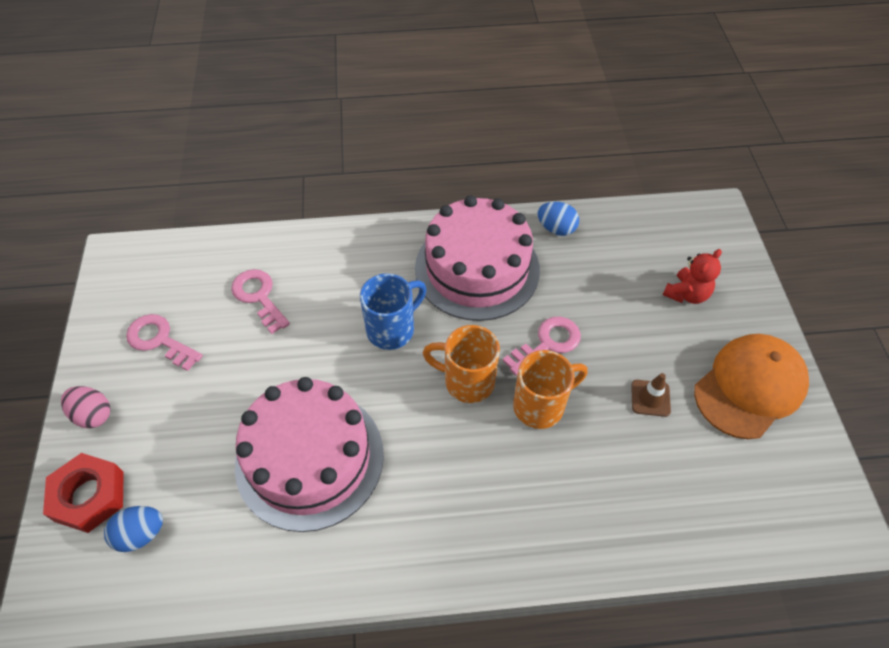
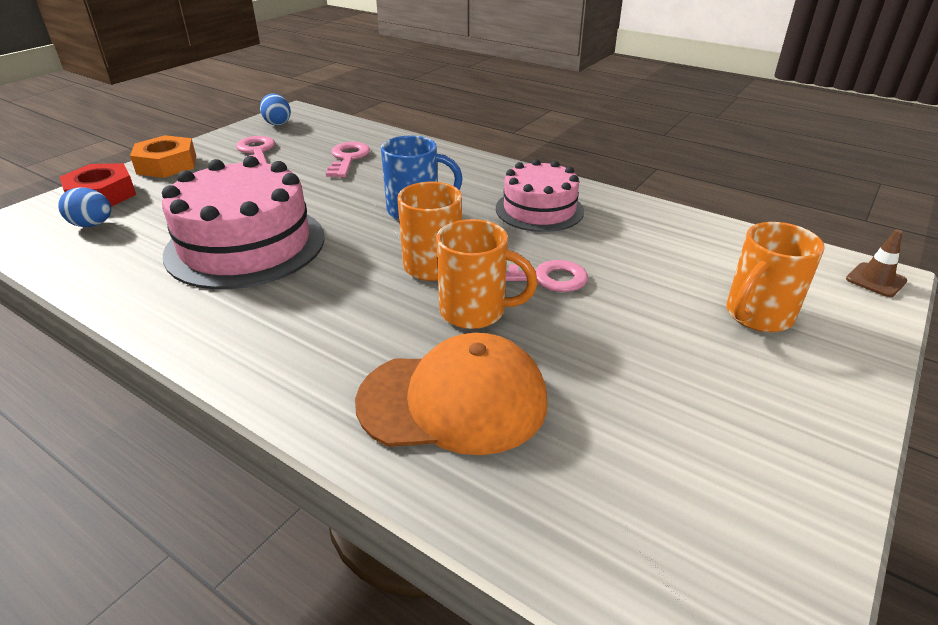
camera: 40 degrees right, 20 degrees down
pink egg [61,386,110,428] -> orange nut [130,135,196,178]
pink cake [415,196,540,321] -> pink cake [496,159,584,232], size x0.62
blue egg [538,202,579,236] -> blue egg moved to [260,94,291,126]
brown traffic cone [631,373,671,417] -> brown traffic cone moved to [846,229,907,297]
red teddy bear [663,249,722,304] -> orange mug [726,222,825,332]
orange cap [694,334,809,439] -> orange cap moved to [355,333,547,455]

